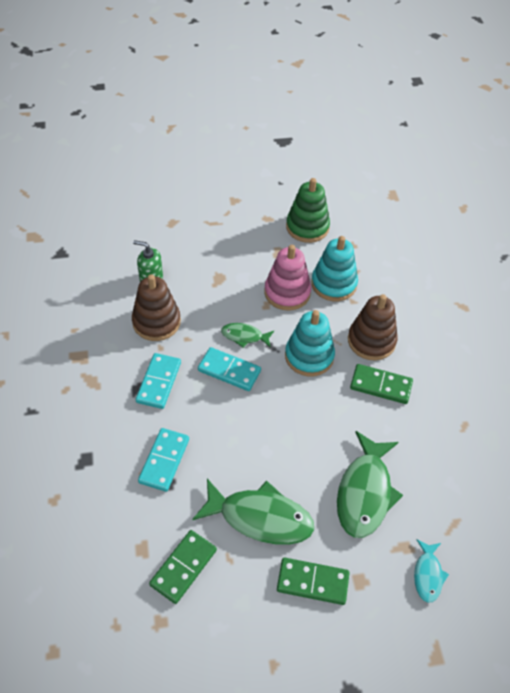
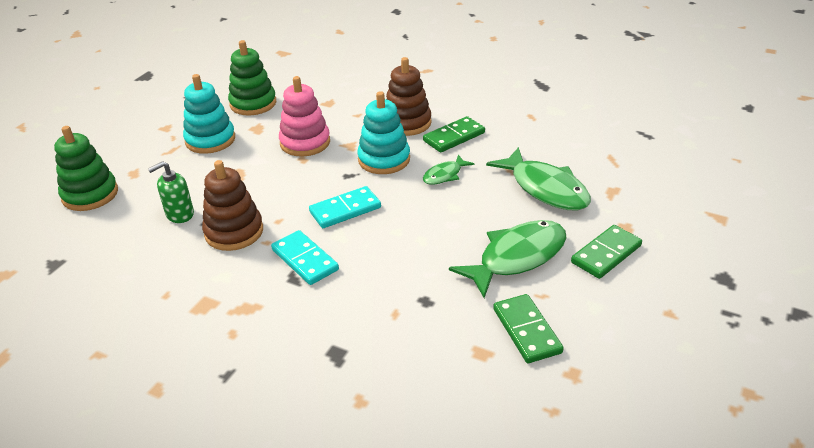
camera: 50 degrees left, 15 degrees down
turquoise domino [138,428,189,492] -> none
green fish [221,323,274,348] -> green fish moved to [423,155,474,185]
turquoise stacking toy [311,236,358,301] -> turquoise stacking toy moved to [183,74,235,154]
turquoise fish [414,539,449,603] -> none
none -> green stacking toy [54,126,118,211]

